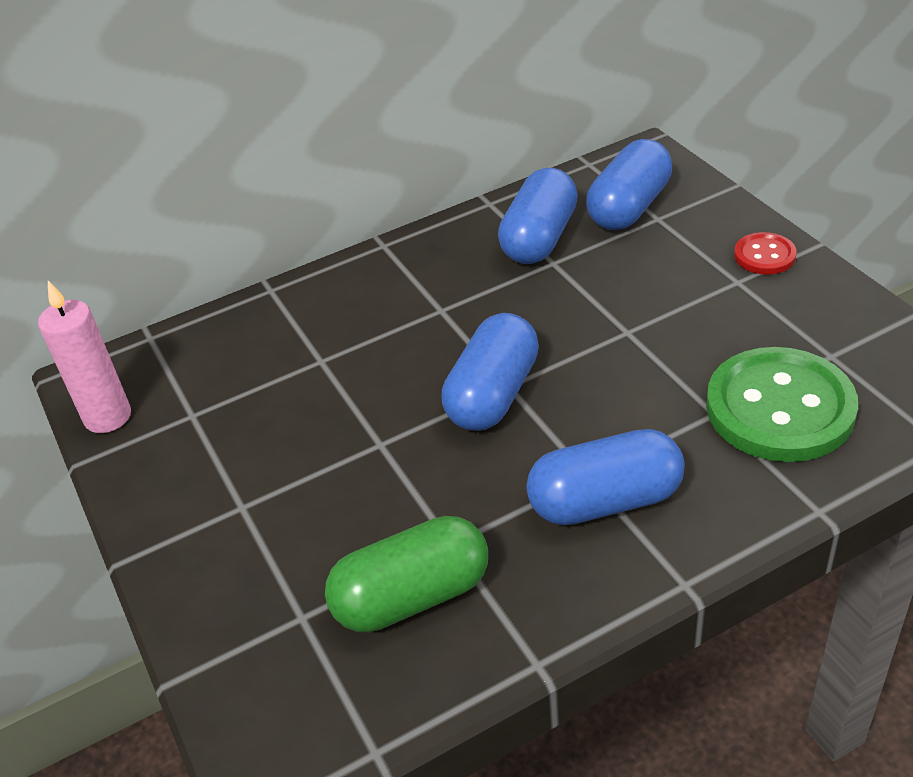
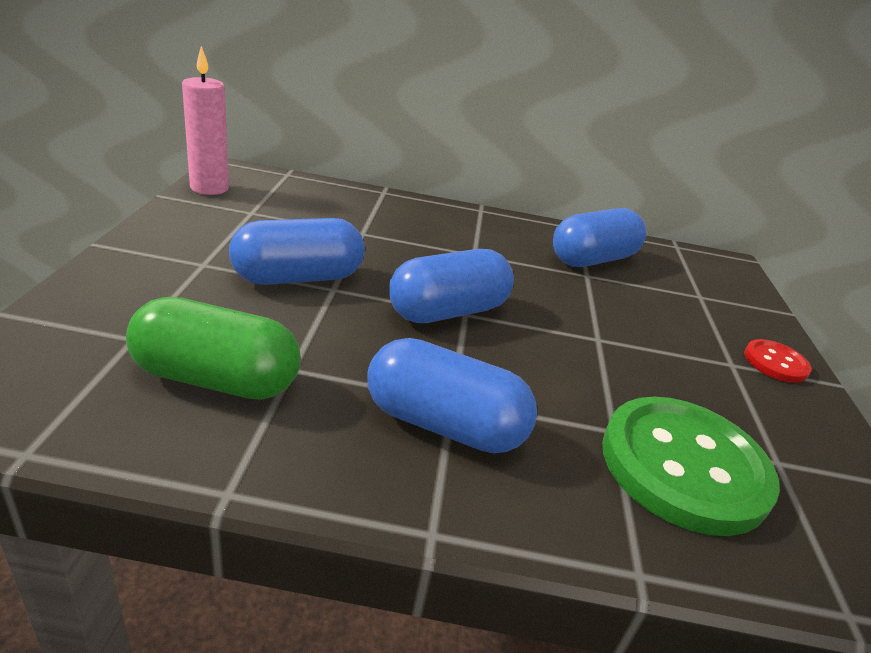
camera: 25 degrees right, 10 degrees down
blue capsule [586,139,672,230] -> blue capsule moved to [229,218,365,285]

